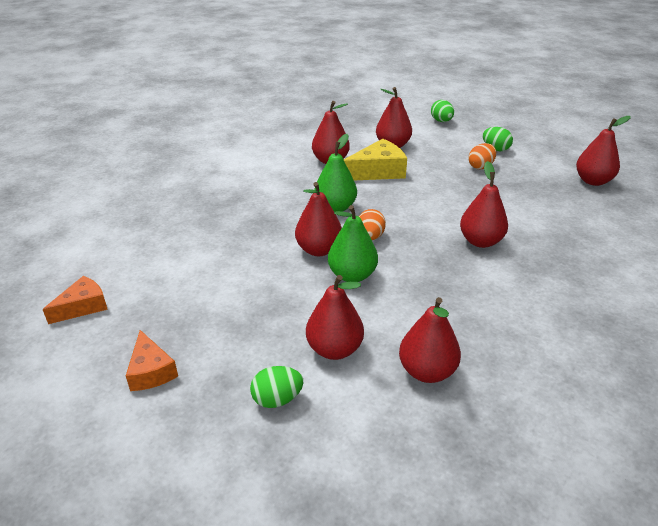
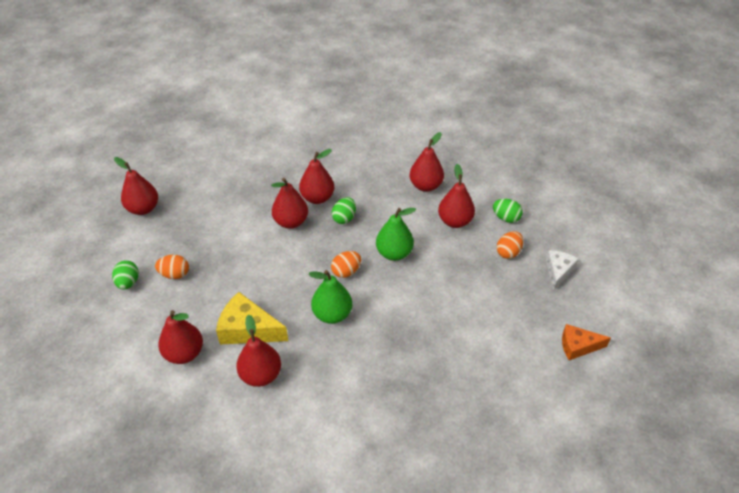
camera: 135 degrees left, 10 degrees up
orange cheese [126,330,178,391] -> white cheese [546,250,579,291]
red pear [295,182,342,256] -> red pear moved to [299,149,334,204]
green egg [431,100,454,122] -> green egg moved to [332,197,356,224]
none -> orange egg [497,231,523,259]

